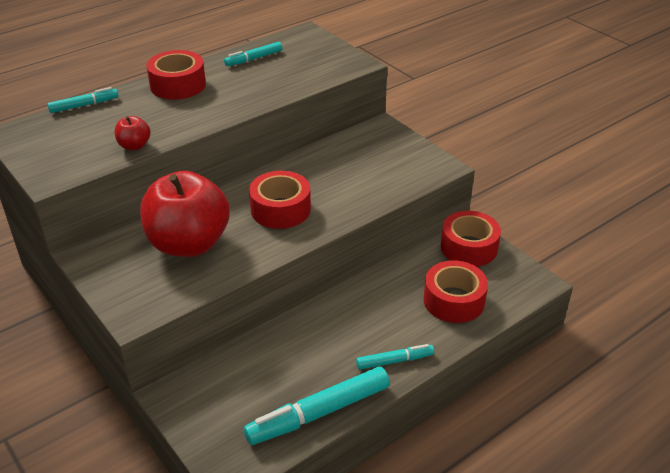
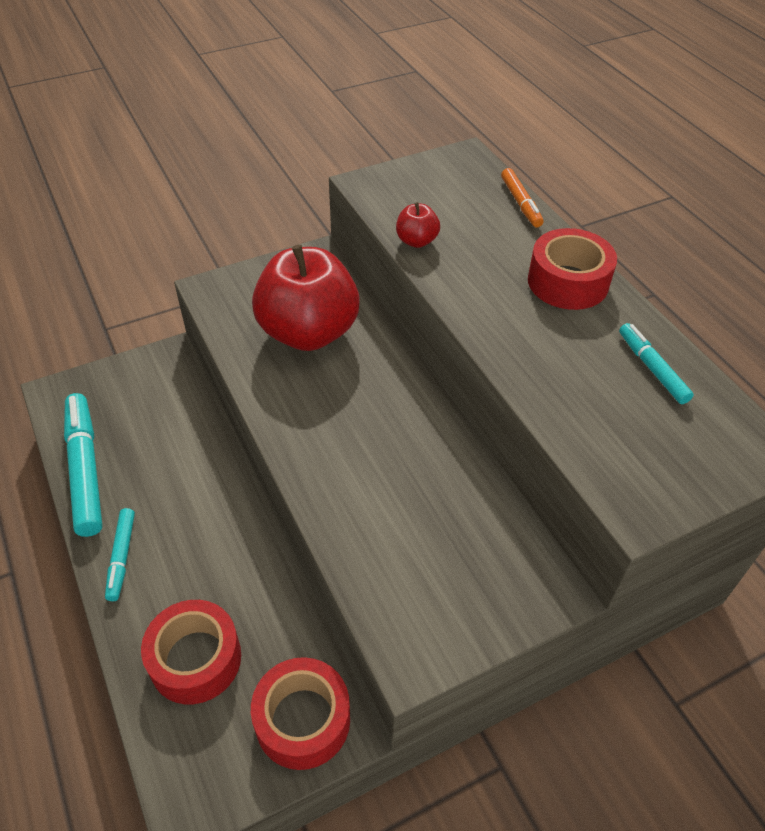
camera: 100 degrees right, 10 degrees up
turquoise marker [47,87,118,113] -> orange marker [501,168,544,227]
red tape [249,171,311,229] -> none

